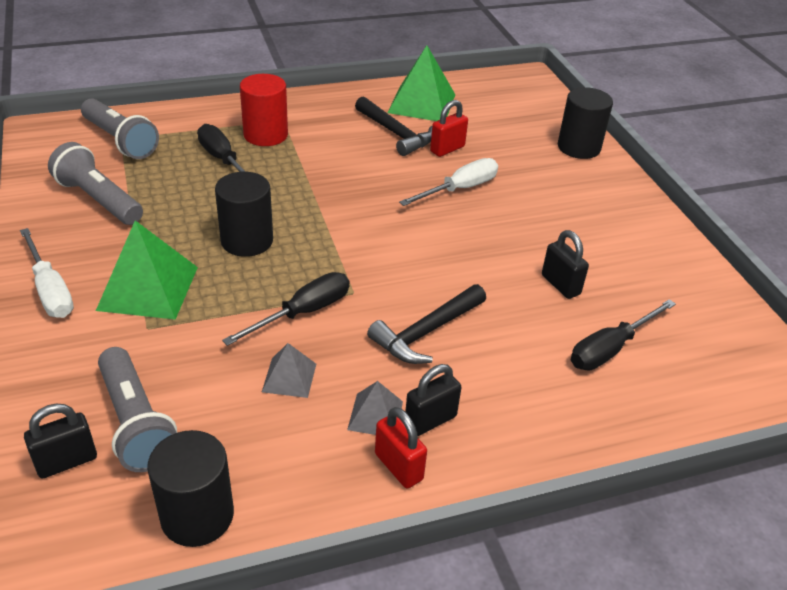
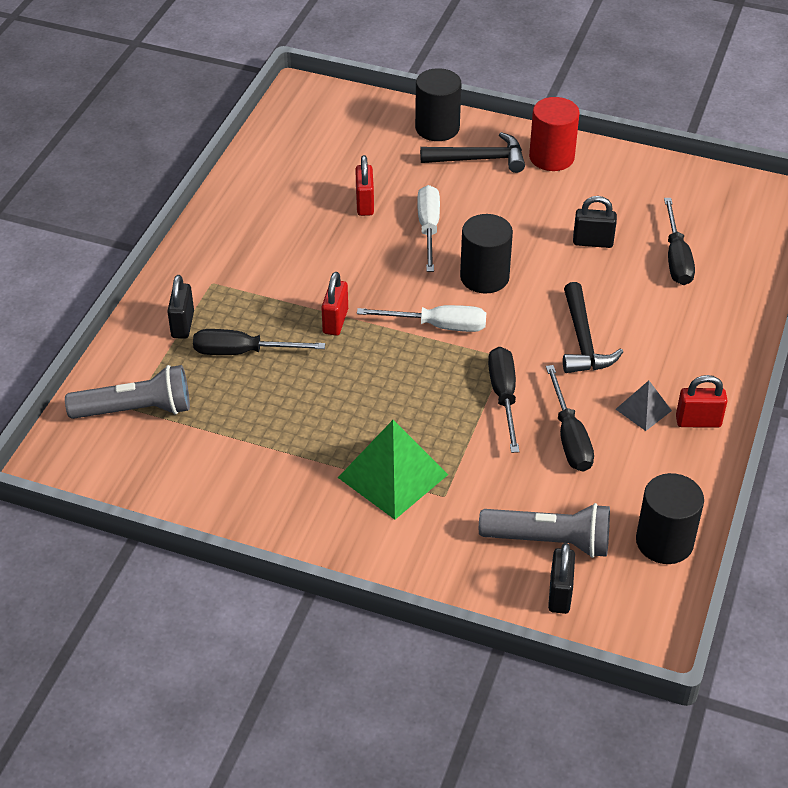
camera: 50 degrees left, 5 degrees up
white screwdriver [20,228,74,318] -> white screwdriver moved to [357,305,486,332]
grey flashlight [48,142,143,225] -> none
black cylinder [215,172,273,257] -> black cylinder moved to [460,214,513,294]
red cylinder [240,74,288,146] -> red cylinder moved to [529,97,580,171]
grey pyramid [262,343,316,398] -> black screwdriver [546,365,594,472]
black hammer [355,96,432,156] -> black hammer moved to [420,132,525,173]
green pyramid [387,45,455,121] -> none
black padlock [405,364,461,436] -> black padlock moved to [167,275,194,339]
none -> red padlock [321,272,348,336]

